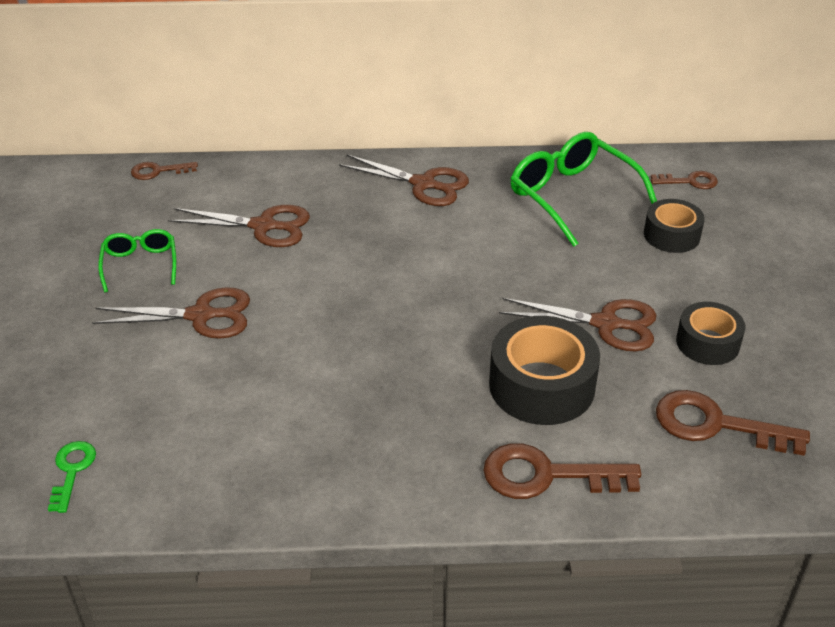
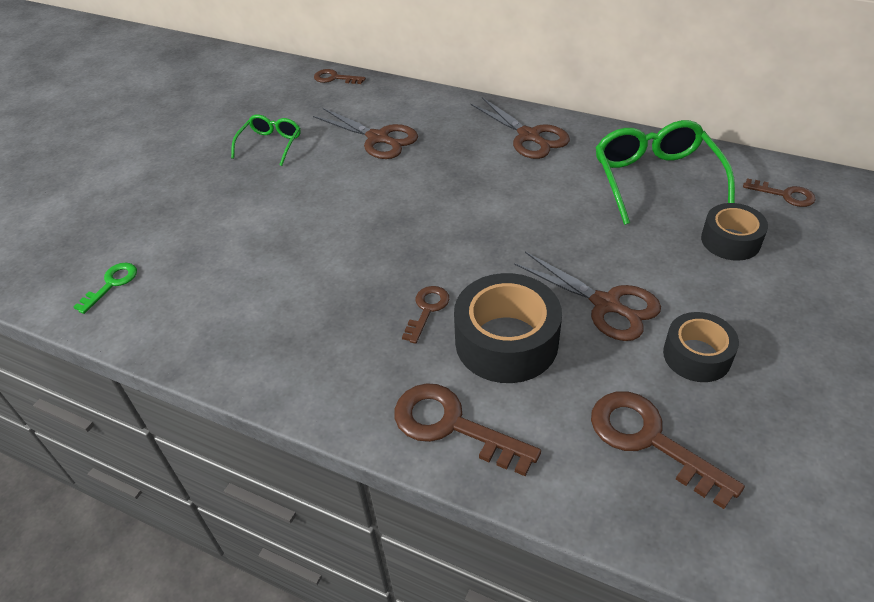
camera: 30 degrees right, 5 degrees up
brown scissors [92,287,250,339] -> none
none -> brown key [402,286,449,344]

